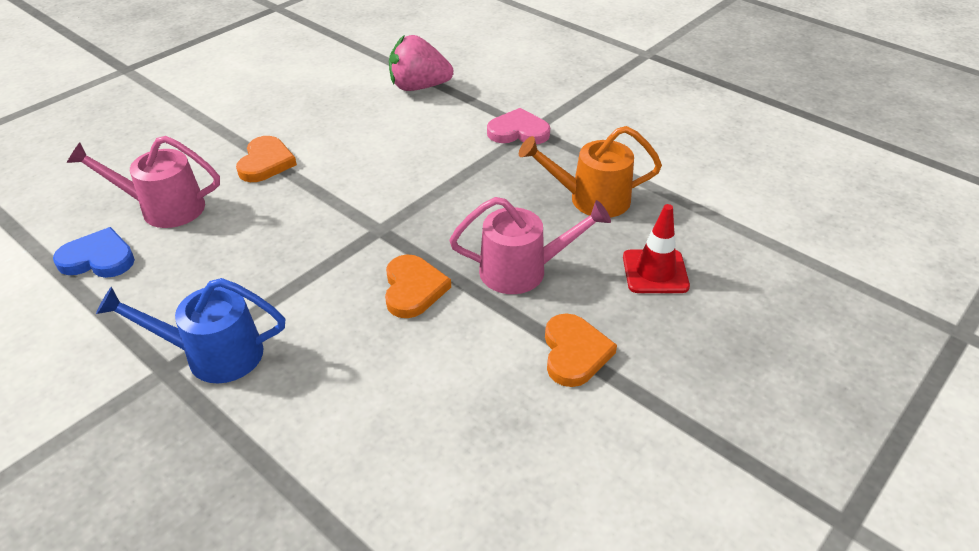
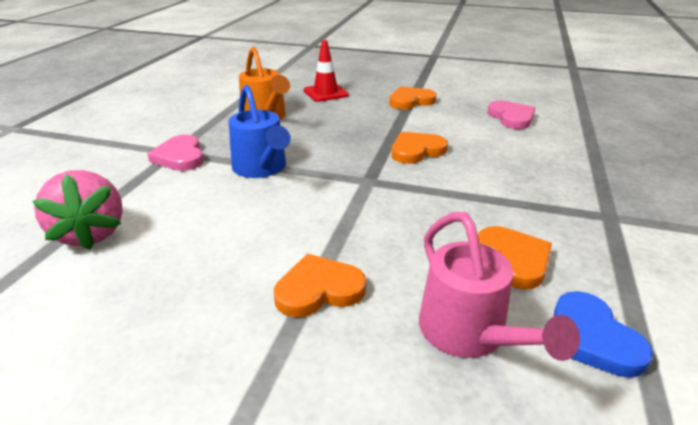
camera: 115 degrees left, 10 degrees down
blue watering can [96,278,285,383] -> blue watering can moved to [229,85,291,178]
pink watering can [449,197,611,294] -> none
none -> orange heart [478,226,552,289]
none -> pink heart [488,101,535,129]

